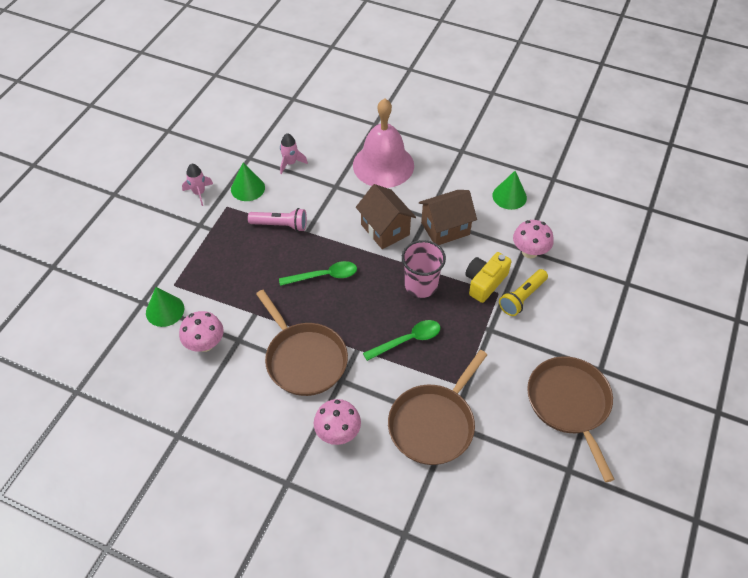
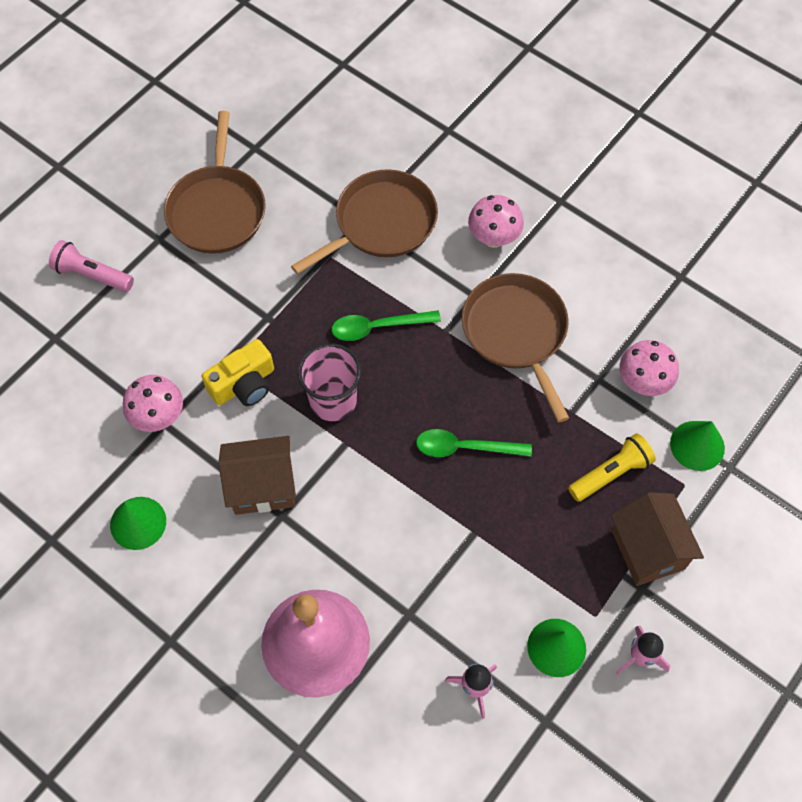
camera: 165 degrees left, 10 degrees up
pink flashlight [248,208,307,232] -> pink flashlight moved to [49,240,134,292]
brown house [356,184,416,249] -> brown house moved to [611,492,704,586]
yellow flashlight [499,269,548,316] -> yellow flashlight moved to [568,433,656,502]

